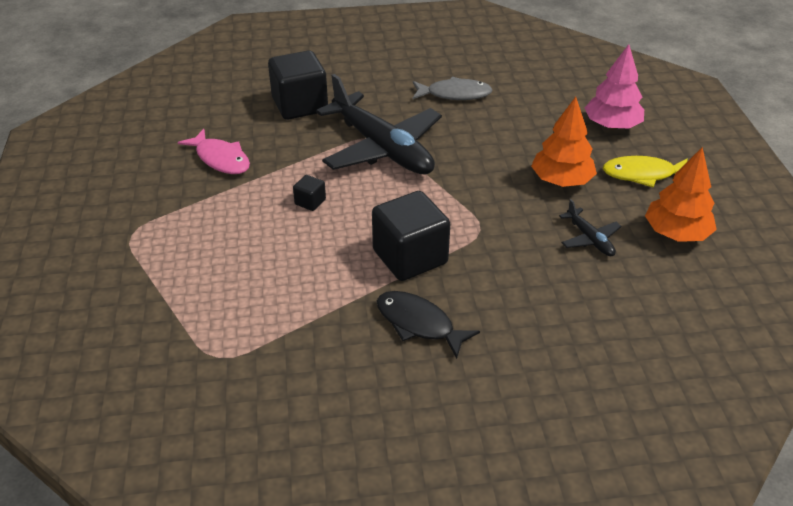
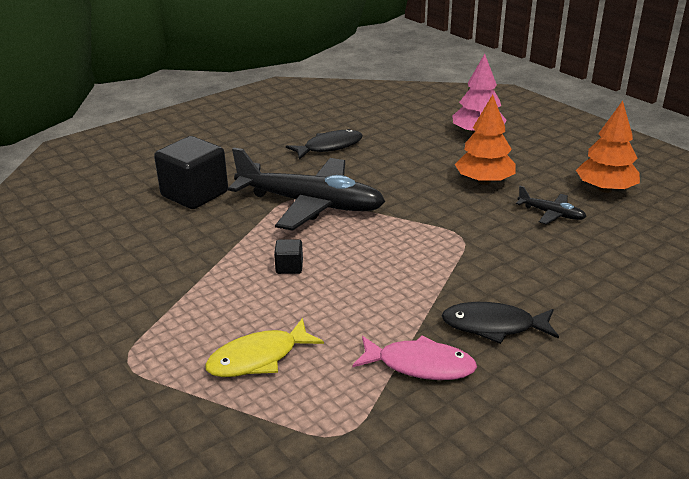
camera: 30 degrees left, 10 degrees down
pink fish [178,129,250,174] -> pink fish moved to [353,335,477,380]
black cube [372,191,450,281] -> none
grey fish [413,77,493,100] -> black fish [286,129,363,159]
yellow fish [603,156,688,188] -> yellow fish moved to [205,318,324,377]

